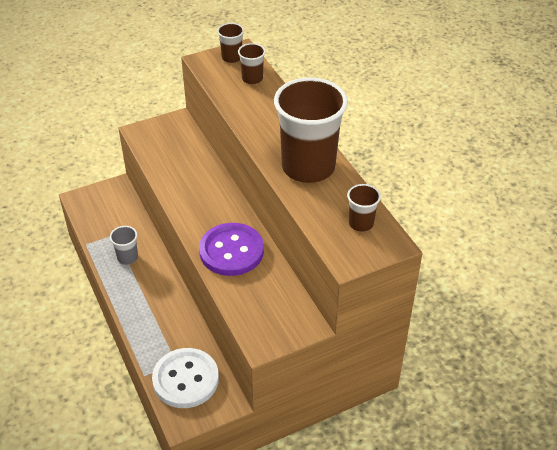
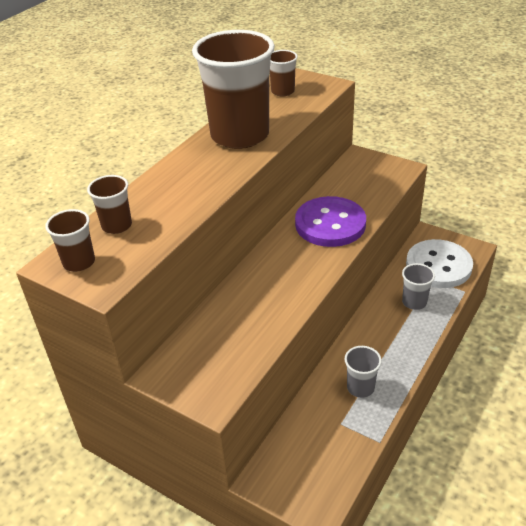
camera: 120 degrees left, 5 degrees down
none -> grey cup [402,263,435,310]

